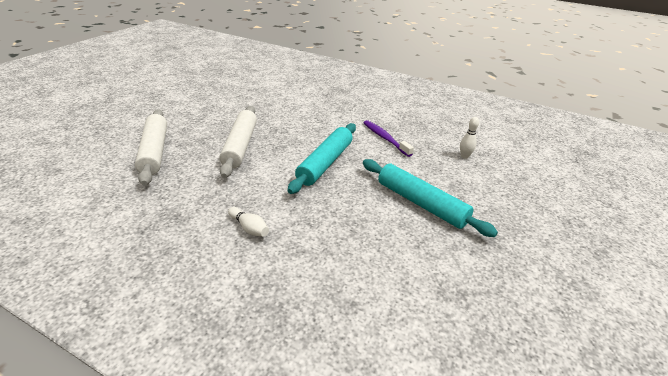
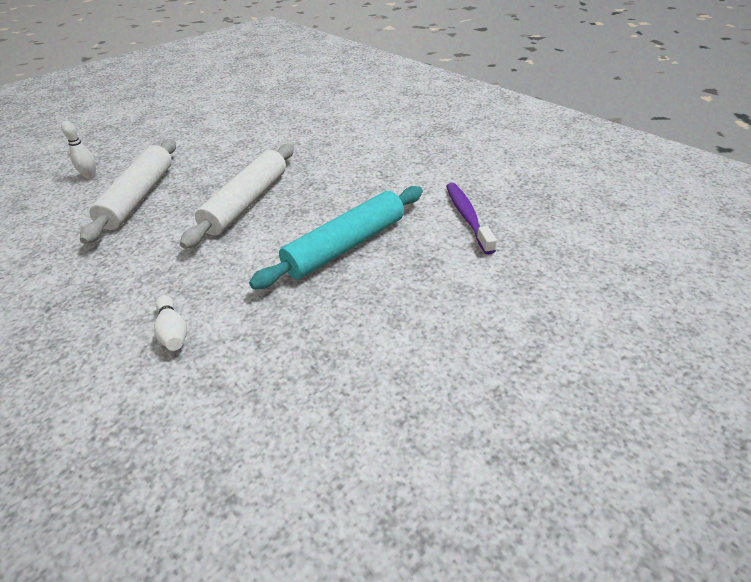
camera: 25 degrees right, 5 degrees up
turquoise rolling pin [363,159,498,237] -> none
white bowling pin [460,117,479,159] -> white bowling pin moved to [61,121,96,179]

